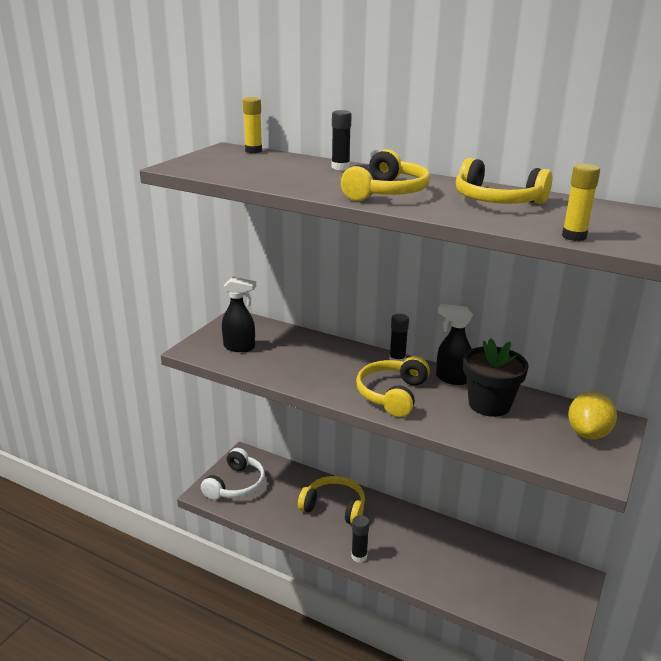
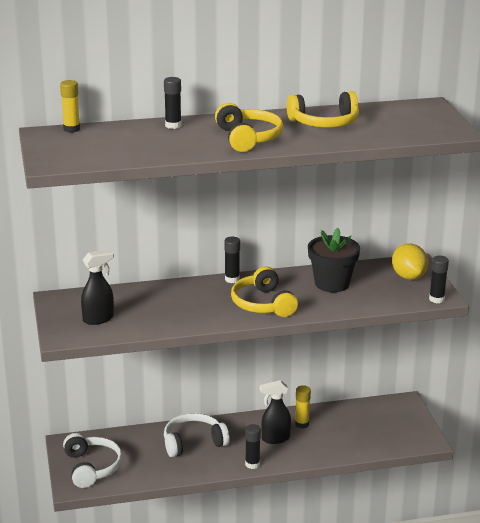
camera: 40 degrees left, 0 degrees up
yellow headphones [298,476,365,524] -> white headphones [164,413,230,457]
black spray bottle [436,304,473,385] -> black spray bottle moved to [260,380,291,444]
yellow glue stick [562,164,600,241] -> yellow glue stick moved to [295,385,311,428]
none -> black glue stick [429,256,449,303]

